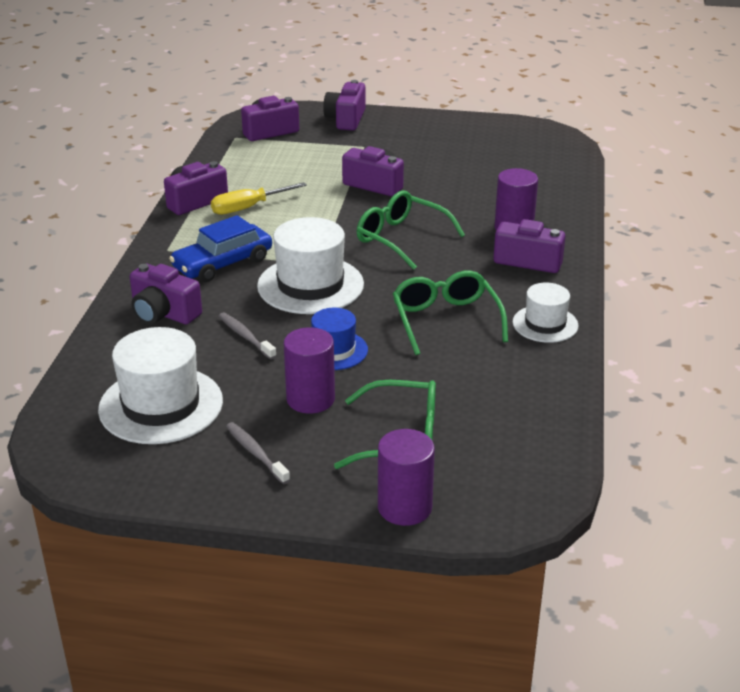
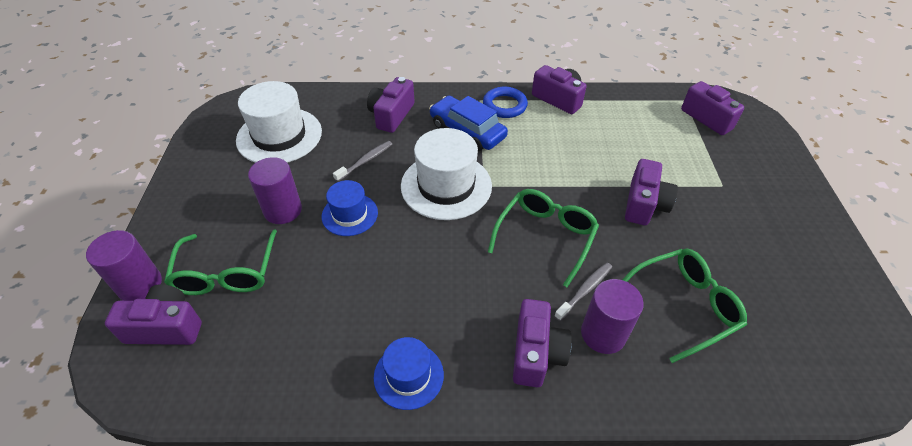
camera: 80 degrees right, 15 degrees up
yellow screwdriver [211,182,307,215] -> none
grey toothbrush [226,422,290,484] -> grey toothbrush moved to [554,263,612,321]
purple camera [323,80,365,131] -> purple camera moved to [105,284,202,345]
green glasses [393,271,508,355] -> green glasses moved to [622,249,747,363]
white hat [513,283,578,343] -> blue hat [374,337,444,410]
none -> blue ring [483,87,528,118]

